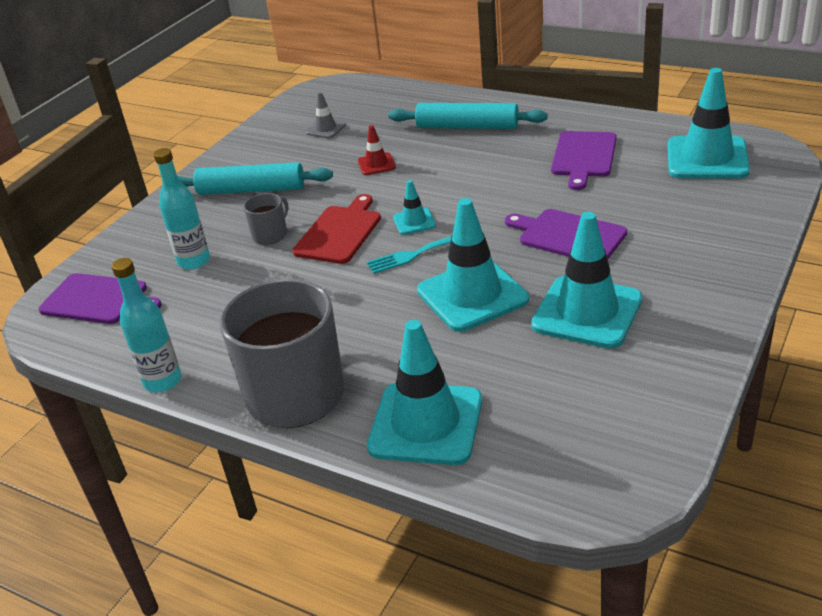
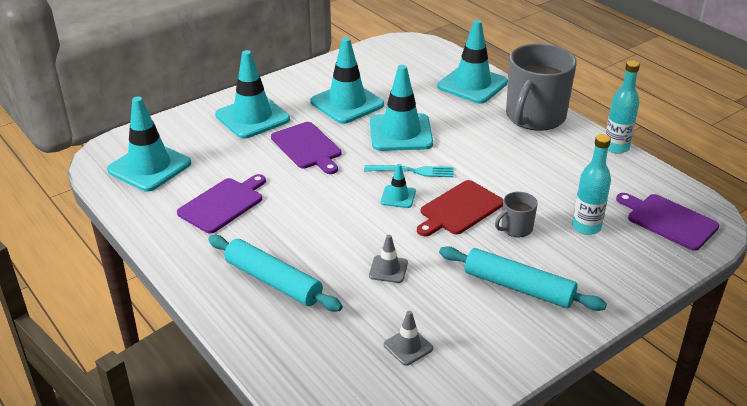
camera: 160 degrees left, 0 degrees up
red traffic cone [358,125,396,175] -> grey traffic cone [369,235,408,283]
none -> turquoise traffic cone [215,50,290,139]

